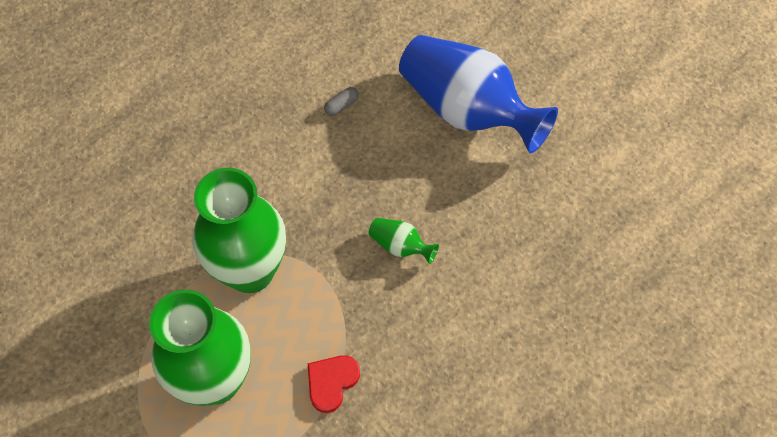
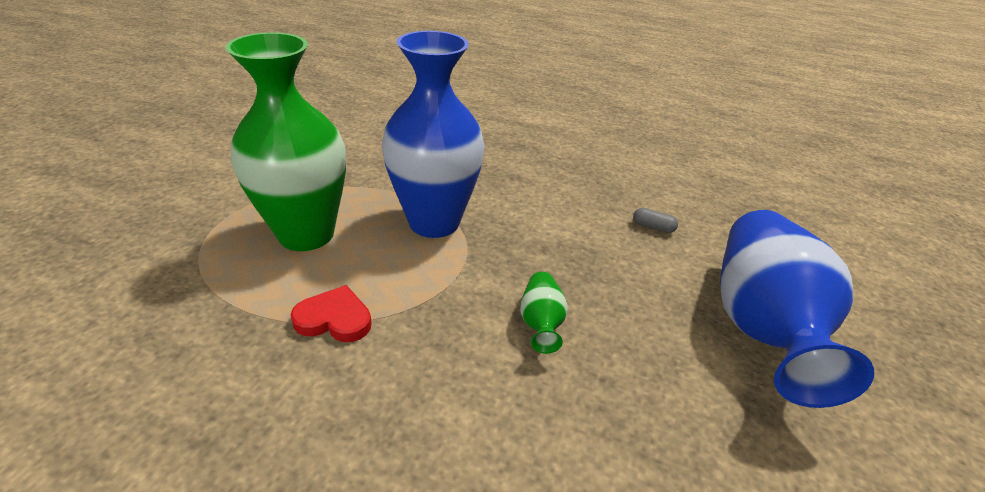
camera: 60 degrees right, 25 degrees down
green vase [192,168,286,293] -> blue vase [382,31,485,238]

